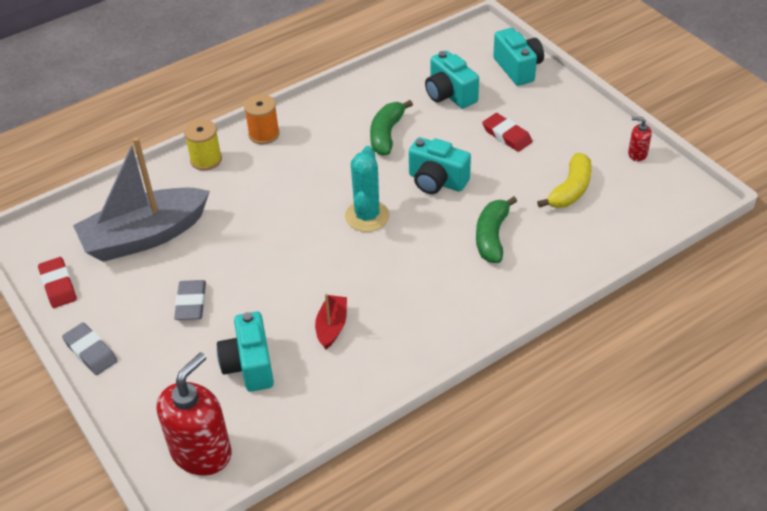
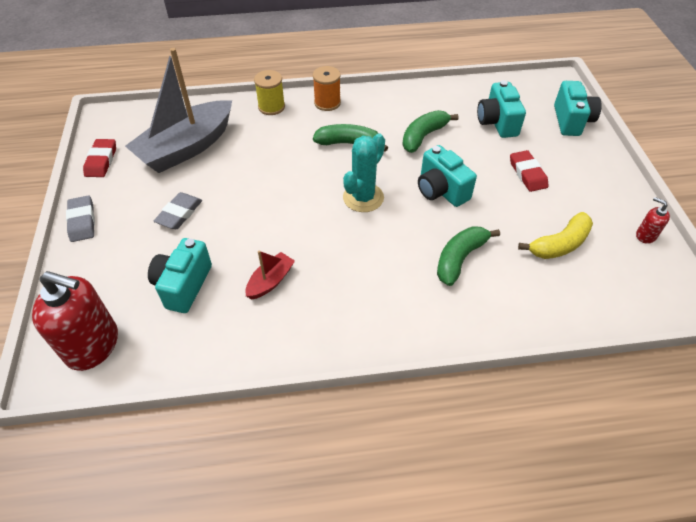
camera: 25 degrees right, 5 degrees up
grey boat [73,137,210,262] -> grey boat turned 45 degrees counterclockwise [125,48,232,173]
red soap dispenser [157,352,231,476] -> red soap dispenser turned 45 degrees clockwise [32,271,118,371]
none -> green banana [313,124,388,152]

